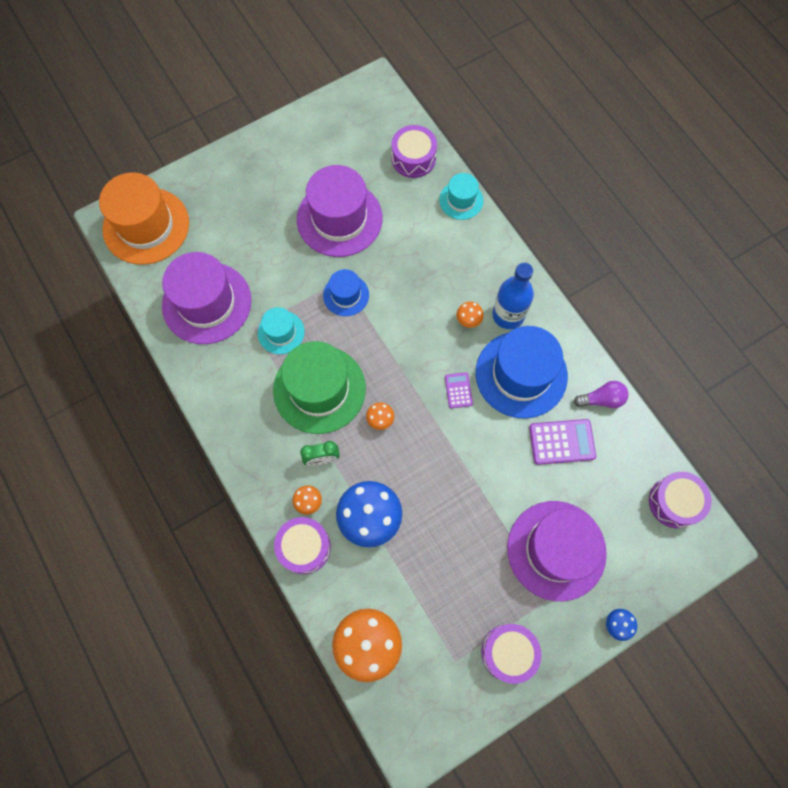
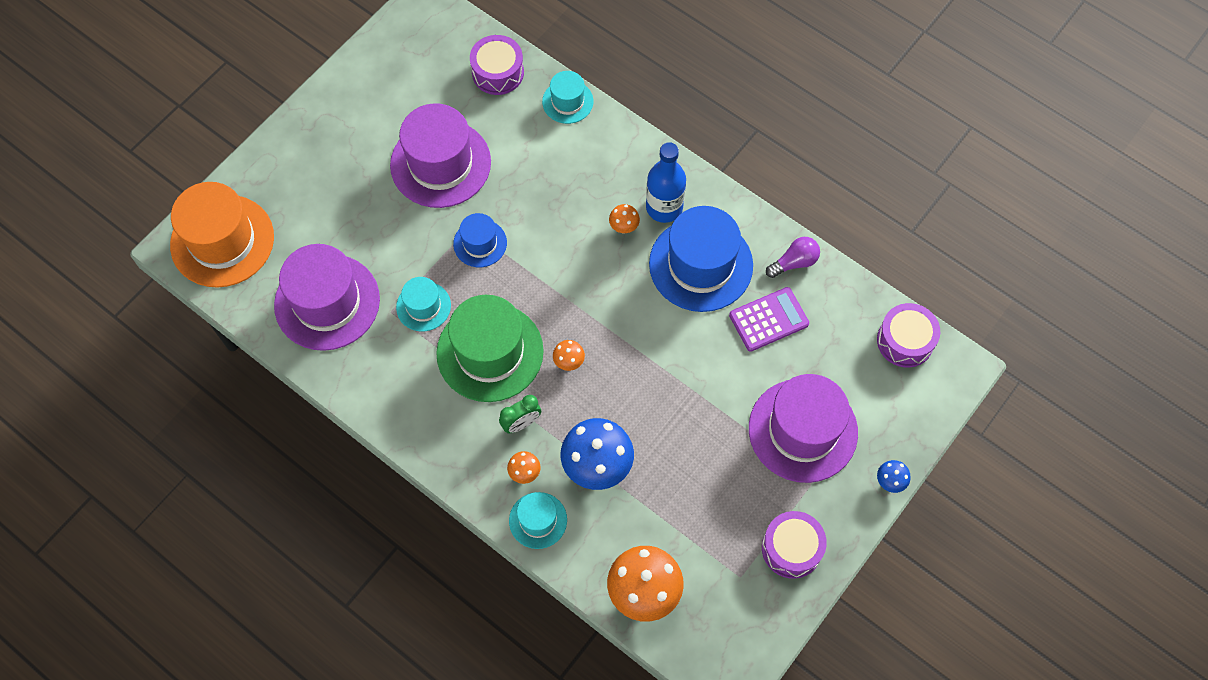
camera: 20 degrees left, 5 degrees down
purple drum [274,517,331,574] -> turquoise hat [509,492,567,549]
purple calculator [445,372,473,408] -> none

